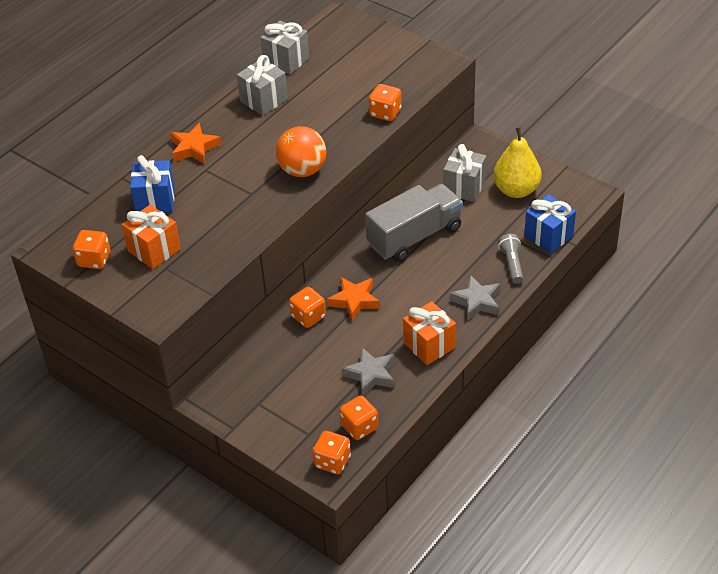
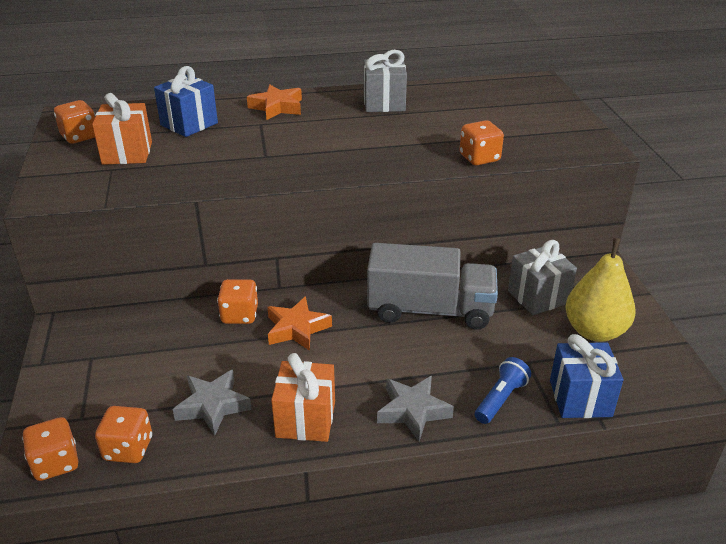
camera: 40 degrees right, 10 degrees down
grey gift [260,21,309,75] -> none
orange ball [276,126,326,177] -> none
grey flashlight [498,234,524,284] -> blue flashlight [475,357,531,424]

